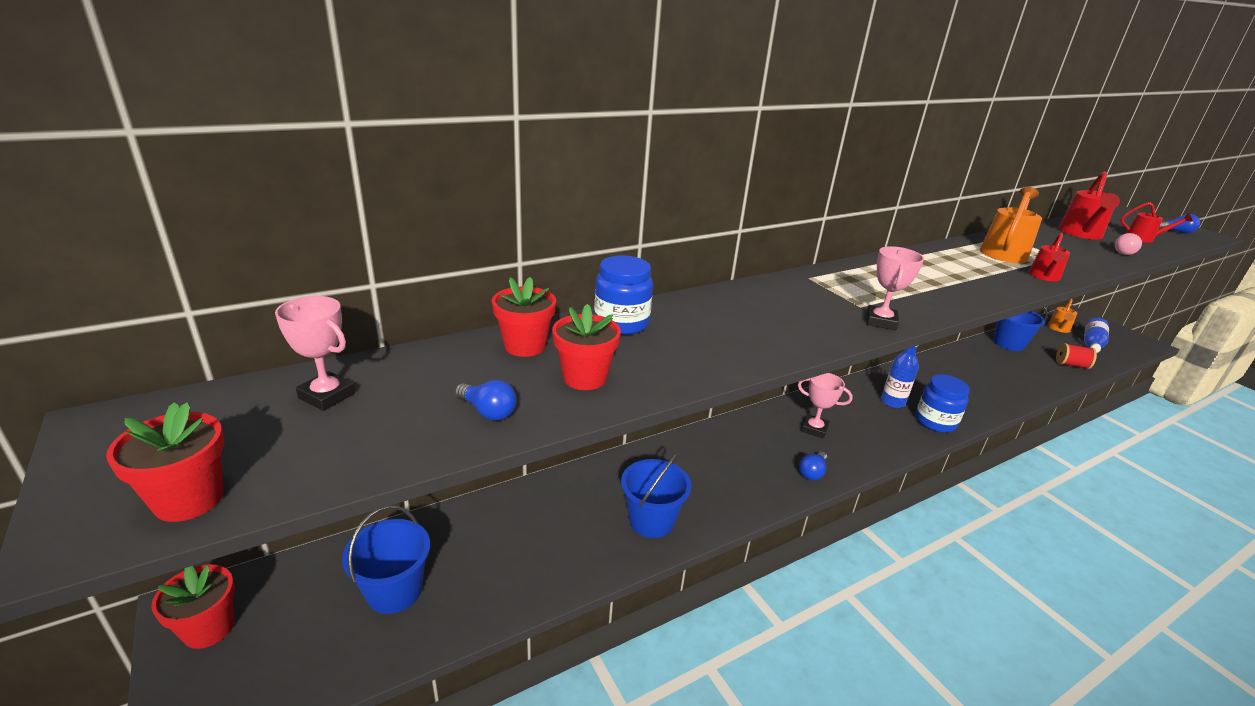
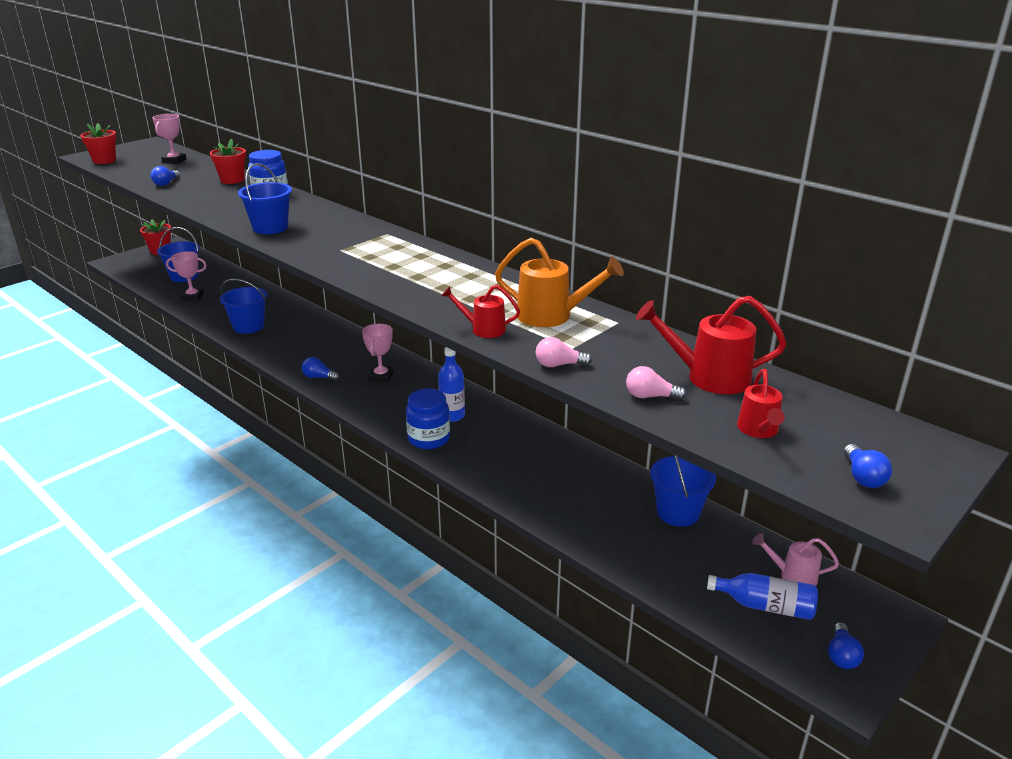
camera: 75 degrees right, 0 degrees up
red flower pot [552,304,621,390] -> none
pink trophy [866,246,924,330] -> pink trophy moved to [166,251,207,301]
orange watering can [1048,299,1077,333] -> pink watering can [752,533,839,586]
red spool [1056,343,1097,369] -> none
none -> blue bucket [238,163,292,234]
none -> pink light bulb [536,337,592,367]
none -> blue light bulb [828,622,864,669]

